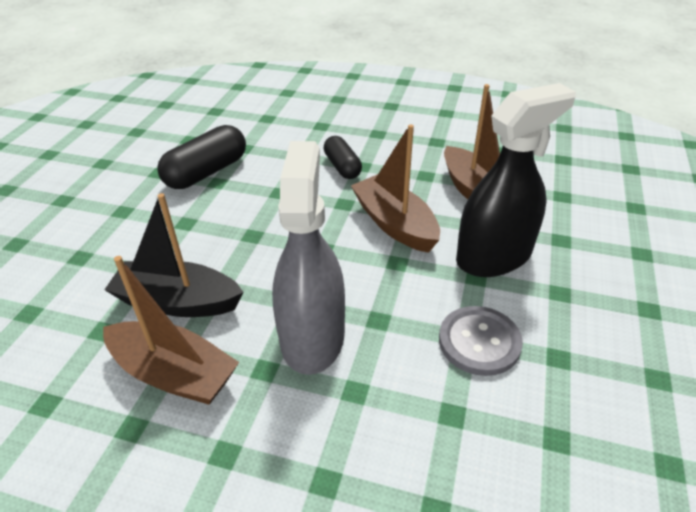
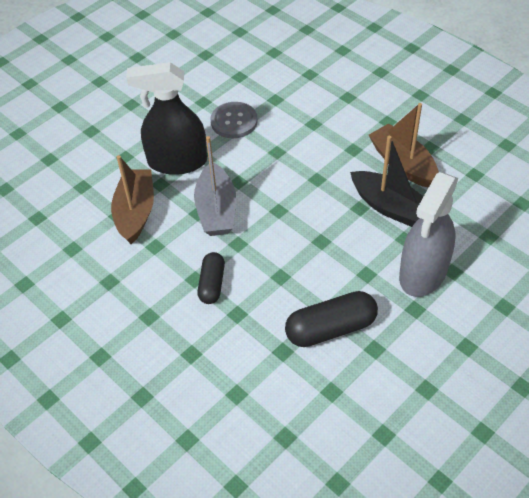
camera: 150 degrees left, 10 degrees up
grey spray bottle [272,141,345,375] -> grey spray bottle moved to [399,172,458,297]
brown boat [351,124,440,253] -> grey boat [194,136,236,236]

